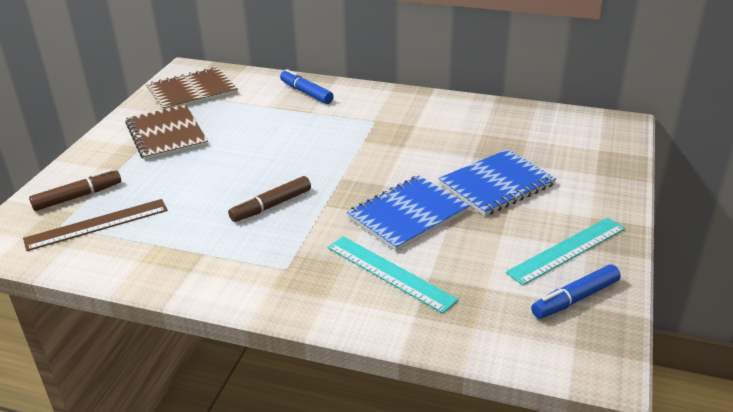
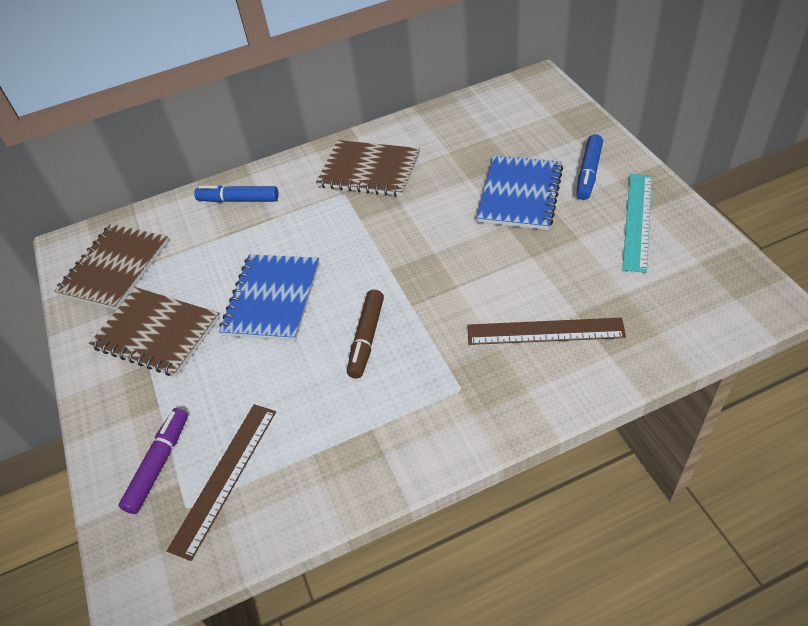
camera: 35 degrees left, 15 degrees up
brown marker [29,169,121,211] -> purple marker [118,408,188,514]
turquoise ruler [327,236,458,313] -> brown ruler [467,318,626,345]
blue notebook [347,176,470,251] -> blue notebook moved to [219,254,319,341]
blue marker [531,264,621,319] -> blue marker moved to [576,134,603,200]
none -> brown notebook [316,140,420,196]

